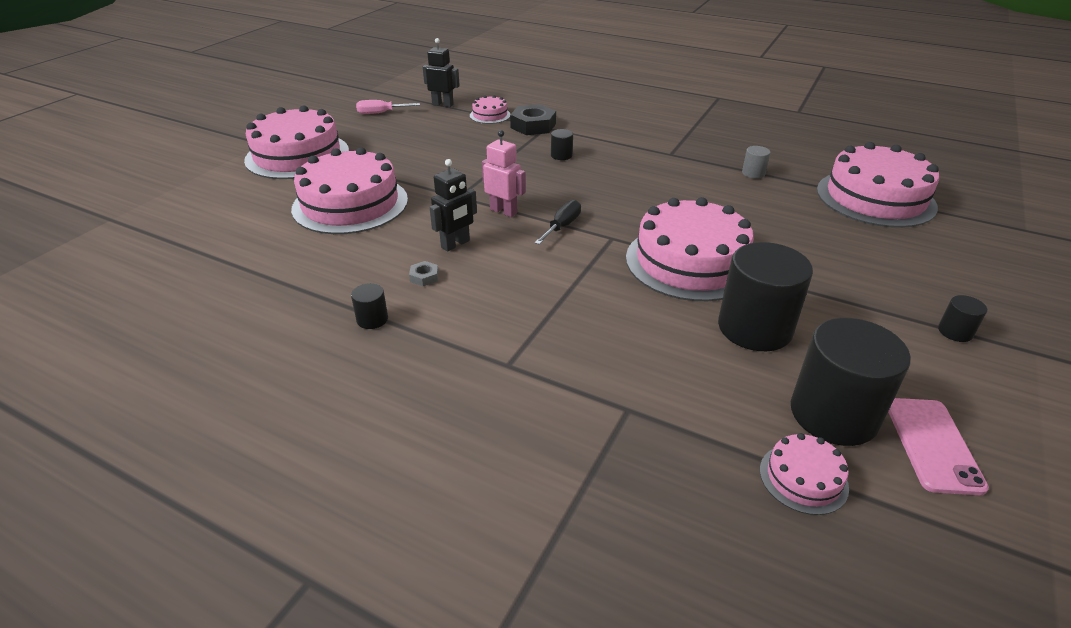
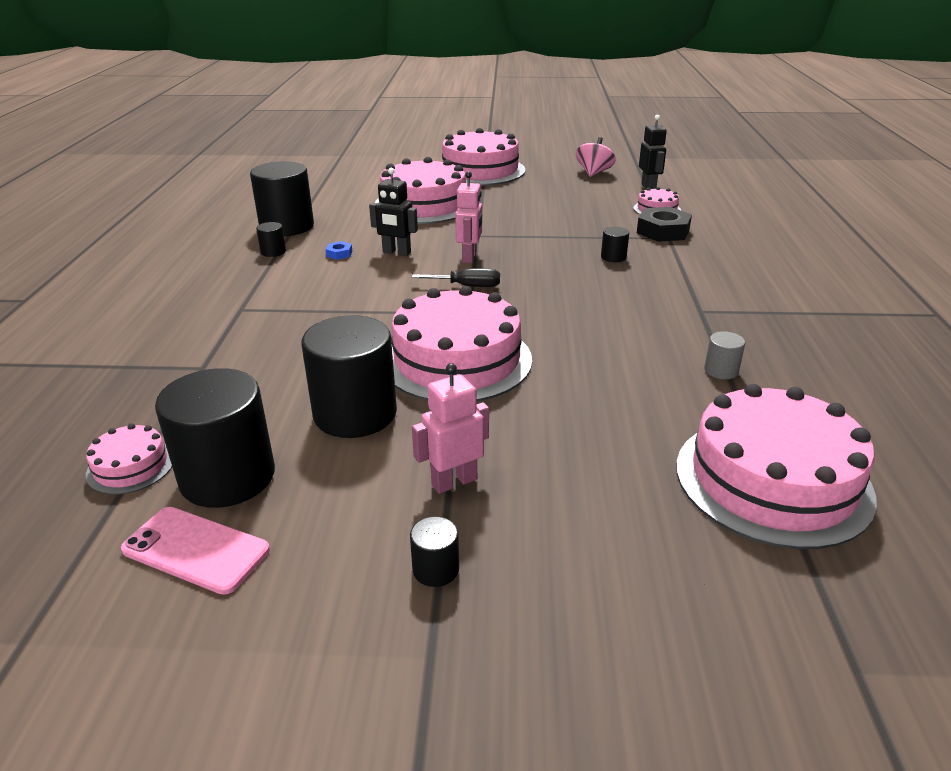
camera: 65 degrees right, 5 degrees down
pink screwdriver [356,100,420,114] -> pink spinning top [576,137,616,177]
grey nut [409,261,439,287] -> blue nut [326,241,352,260]
pink phone [888,398,989,495] -> pink phone turned 45 degrees clockwise [121,507,270,595]
none -> black cylinder [250,161,314,236]
none -> pink robot [412,363,489,494]

